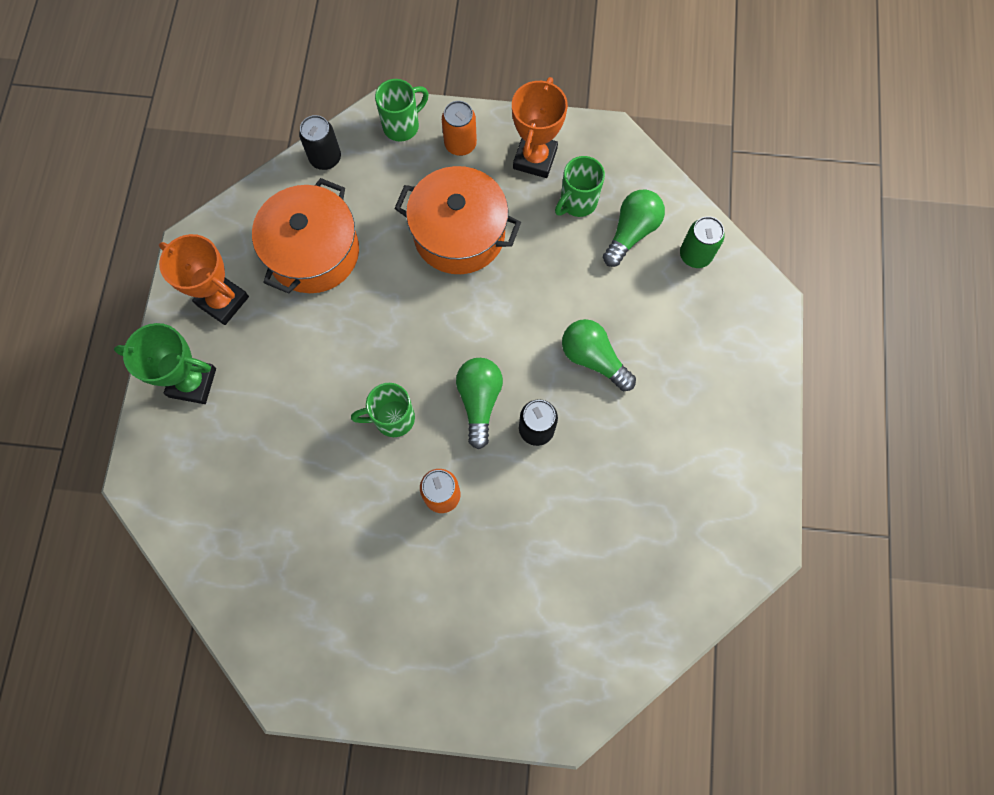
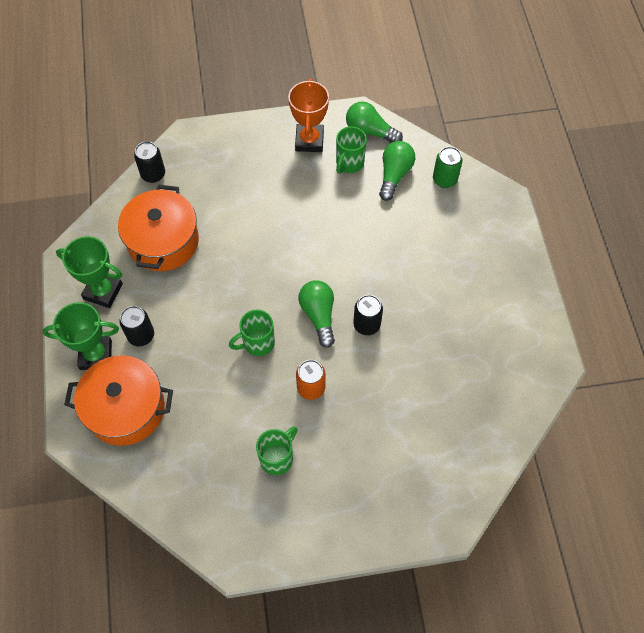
camera: 15 degrees left, 10 degrees down
orange trophy [159,234,249,325] -> green trophy [56,236,123,308]
green mug [375,79,429,142] -> green mug moved to [256,426,298,475]
orange pot [394,166,521,274] -> orange pot moved to [64,356,173,446]
orange can [442,101,477,156] -> none
green light bulb [562,319,636,391] -> green light bulb moved to [346,101,403,142]
none -> black can [120,306,154,346]

